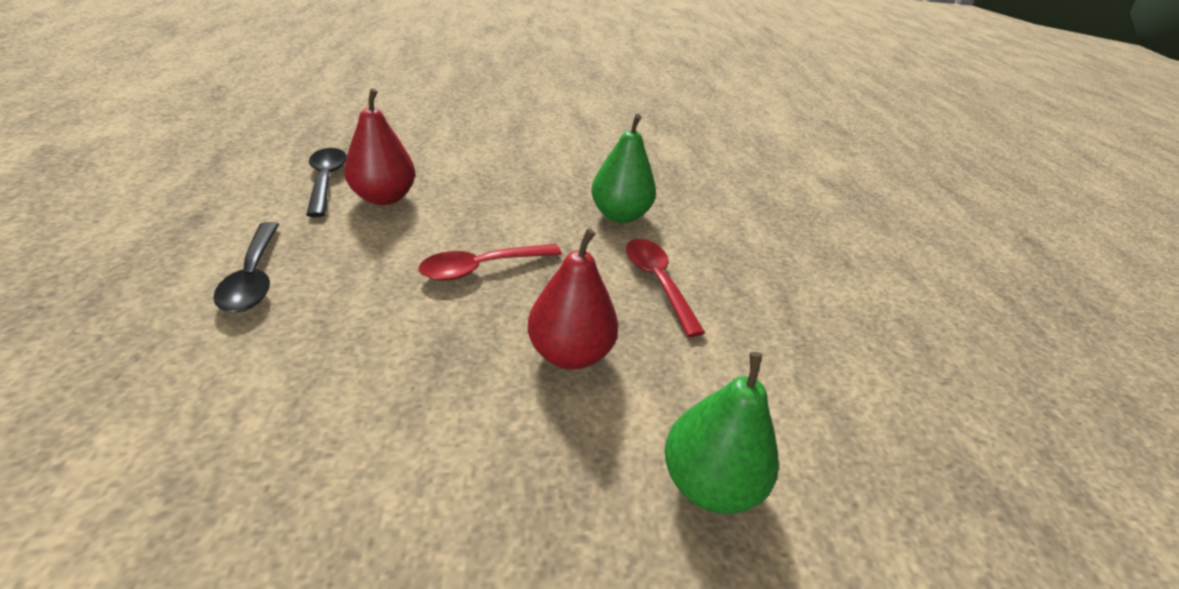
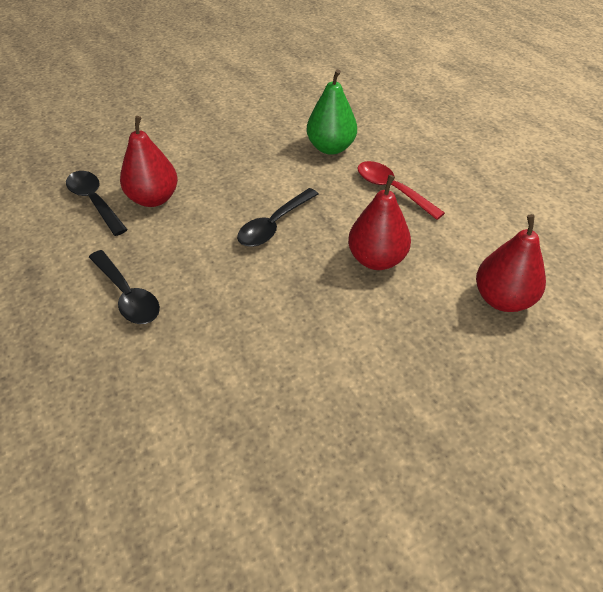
camera: 20 degrees left, 10 degrees up
red spoon [419,244,562,281] -> black spoon [237,188,318,247]
green pear [665,352,779,514] -> red pear [476,214,546,312]

